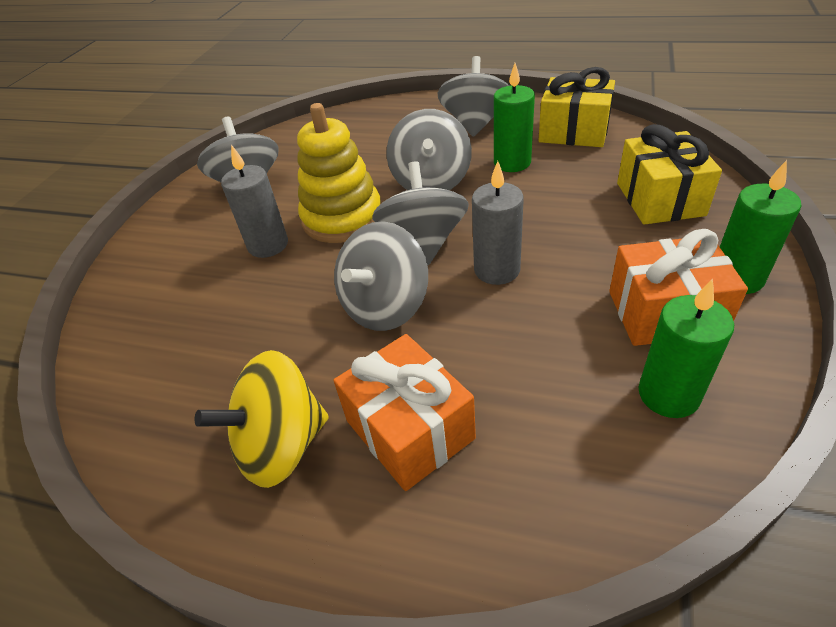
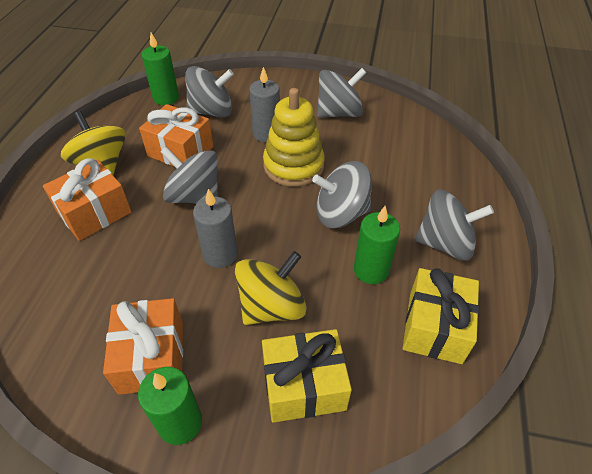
camera: 80 degrees right, 5 degrees up
grey spinning top [372,161,469,265] -> grey spinning top moved to [185,66,234,117]
green candle [638,279,734,418] -> green candle moved to [142,33,179,105]
none -> orange gift [139,104,213,167]
none -> yellow spinning top [235,251,307,325]

